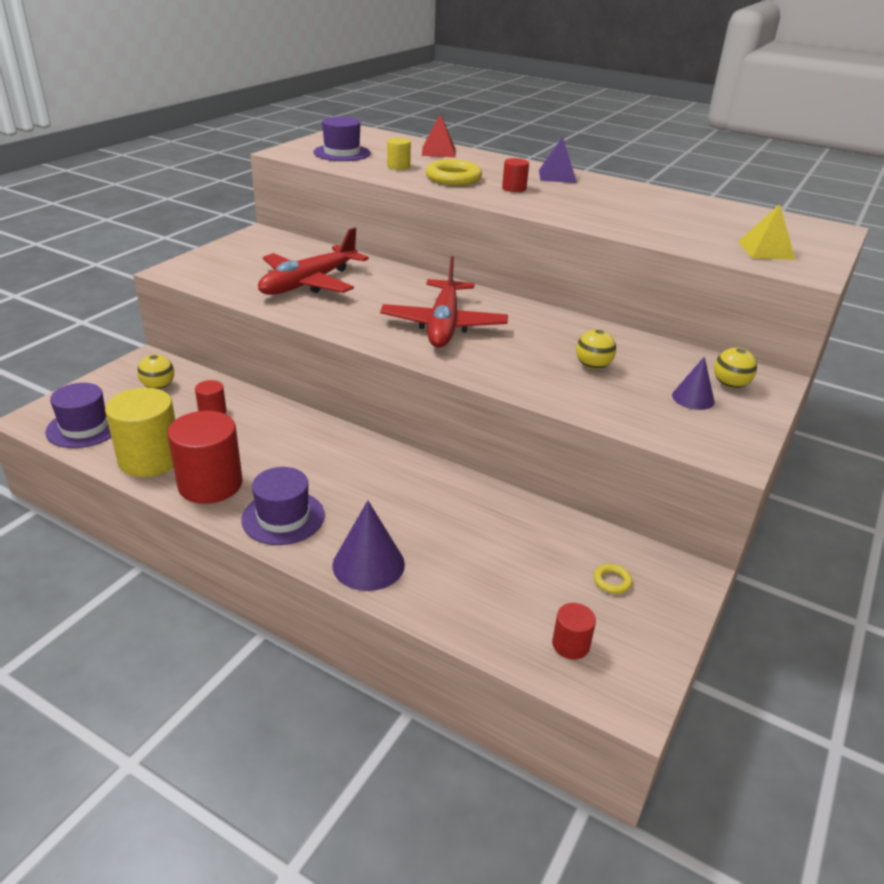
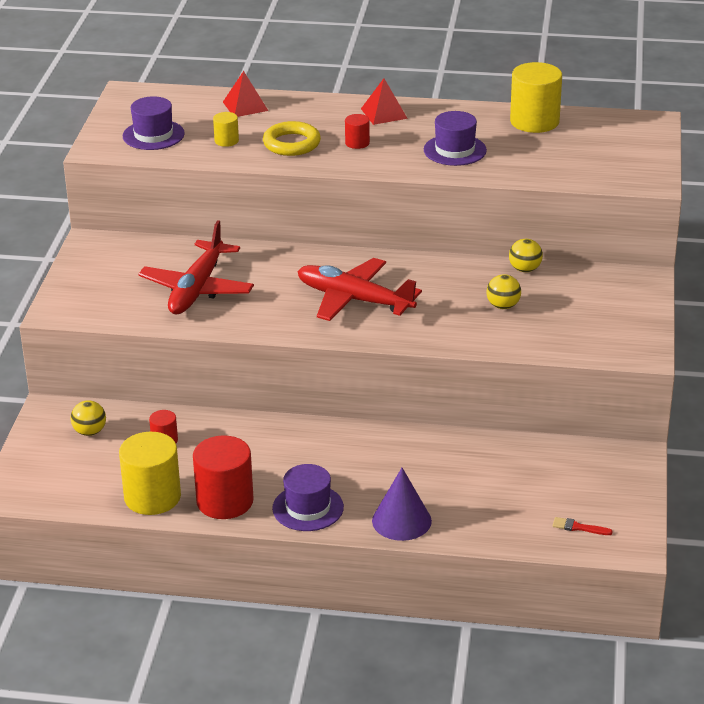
camera: 20 degrees left, 0 degrees up
purple hat [45,383,111,448] -> purple hat moved to [424,111,487,166]
red plane [380,256,508,348] -> red plane turned 135 degrees clockwise [297,258,422,321]
purple pyramid [539,136,577,183] -> red pyramid [361,78,408,125]
red cylinder [552,603,596,660] -> red brush [553,517,613,535]
yellow ring [593,564,632,594] -> none
purple cone [672,357,715,410] -> none
yellow ball [714,348,757,388] -> yellow ball moved to [509,239,543,272]
yellow pyramid [738,204,796,260] -> none
none -> yellow cylinder [510,62,562,133]

